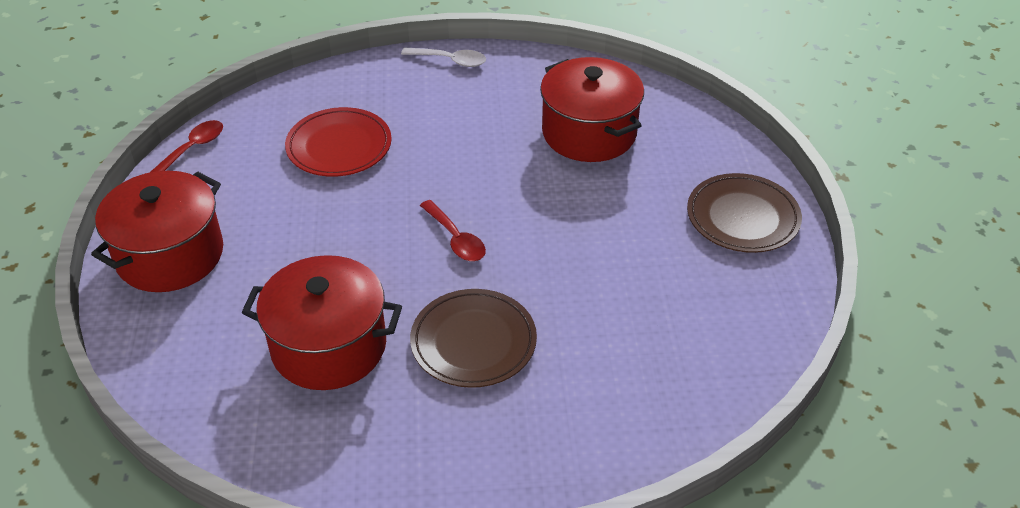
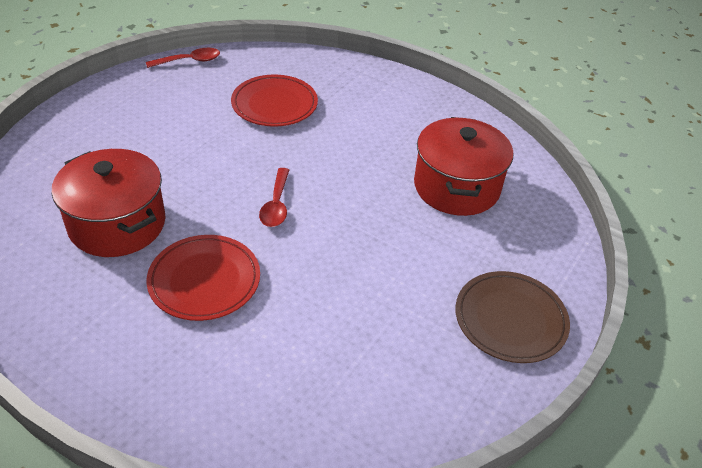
camera: 35 degrees right, 0 degrees up
red pot [91,171,223,292] -> none
white spoon [401,48,486,67] -> none
brown plate [410,289,537,388] -> red plate [147,235,260,321]

